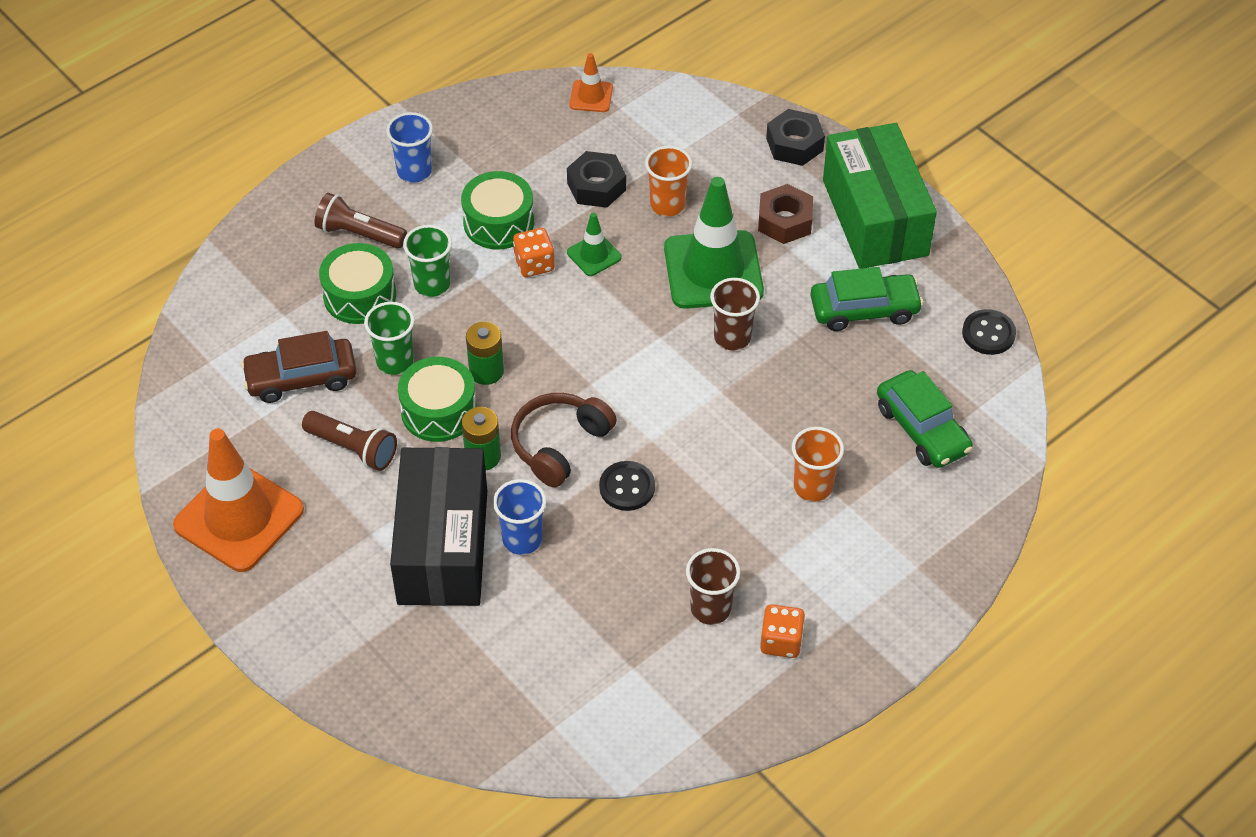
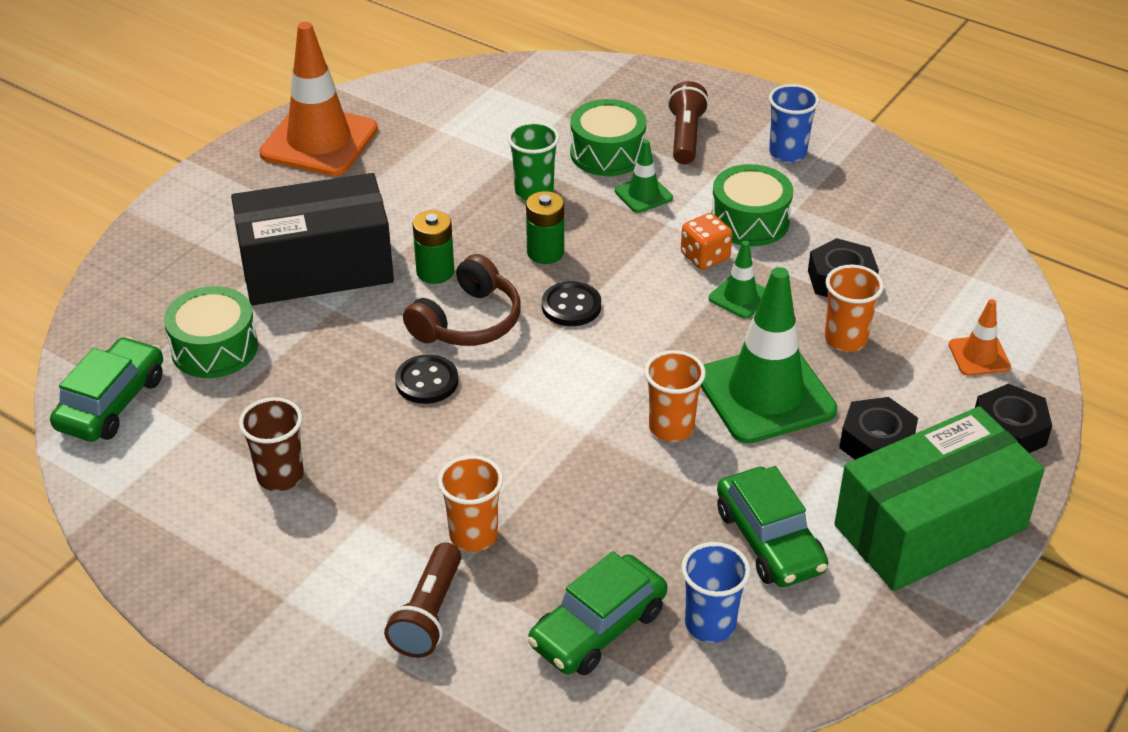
camera: 75 degrees right, 10 degrees down
brown car [241,331,356,403] -> none
brown flashlight [302,411,397,471] -> brown flashlight moved to [384,542,461,658]
green drum [398,357,477,442] -> green drum moved to [164,286,258,378]
green cup [403,225,452,297] -> green traffic cone [615,139,673,213]
blue cup [493,479,546,555] -> blue cup moved to [681,542,751,643]
brown headphones [511,393,617,487] -> brown headphones turned 105 degrees clockwise [403,254,521,346]
orange traffic cone [569,53,613,112] -> orange traffic cone moved to [949,299,1011,376]
brown cup [710,278,760,350] -> orange cup [644,350,706,442]
brown nut [758,184,813,244] -> black nut [839,397,918,460]
orange dice [760,604,805,658] -> none
black button [962,309,1016,355] -> black button moved to [542,281,601,326]
none -> green car [50,337,163,442]

